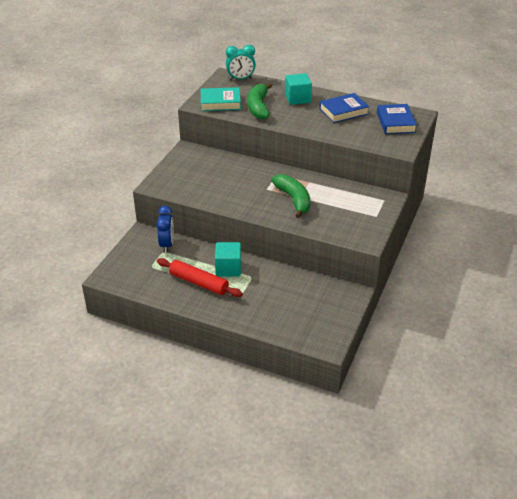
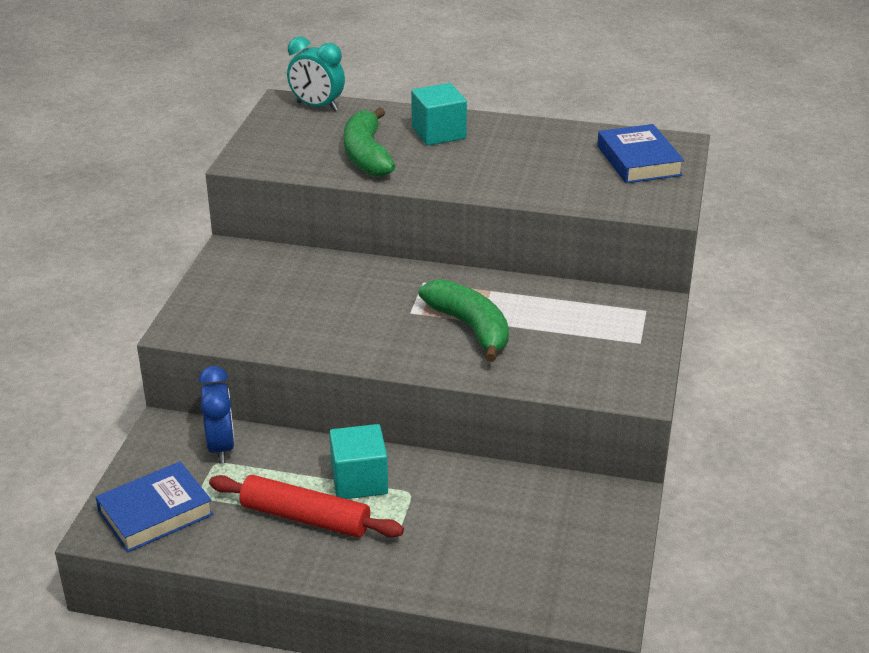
camera: 10 degrees left, 5 degrees down
turquoise book [201,87,241,111] -> none
turquoise clock [226,45,256,80] -> turquoise clock turned 45 degrees clockwise [287,37,345,111]
blue book [319,93,369,123] -> blue book moved to [96,461,213,553]

